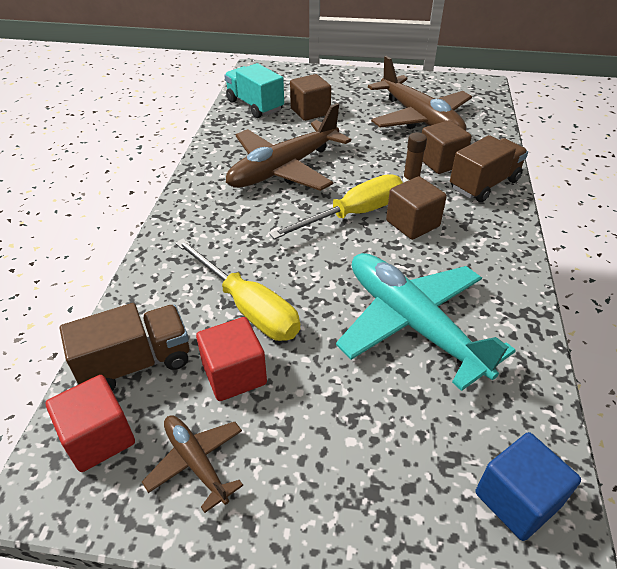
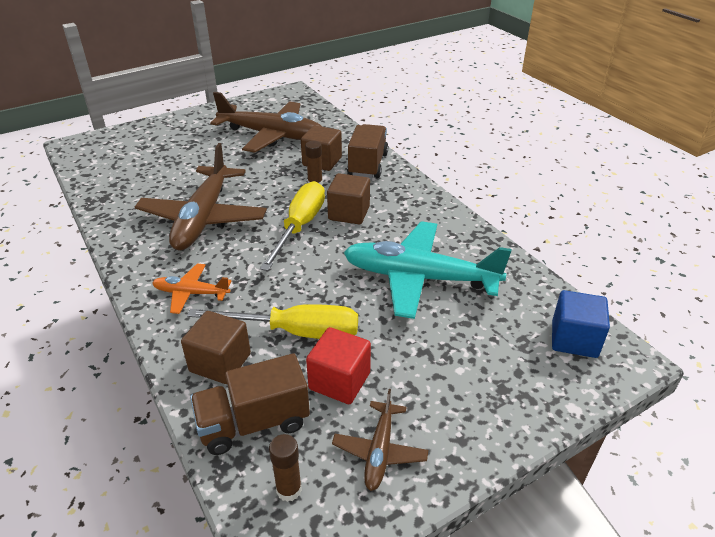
camera: 40 degrees left, 5 degrees down
red cube [46,375,135,472] -> brown glue stick [269,434,302,502]
brown truck [60,303,189,391] -> brown truck turned 135 degrees counterclockwise [190,353,310,455]
brown plane [142,415,243,513] -> brown plane turned 90 degrees counterclockwise [332,389,428,491]
turquoise truck [224,63,284,118] -> none
brown cube [290,74,331,121] -> brown cube moved to [181,311,251,384]
none -> orange plane [152,264,232,314]

